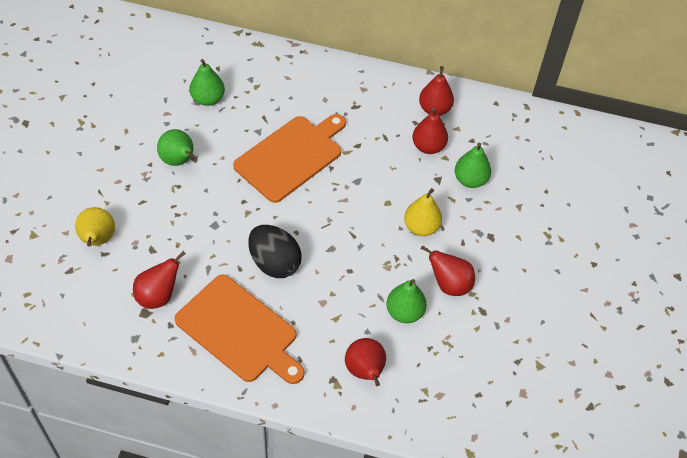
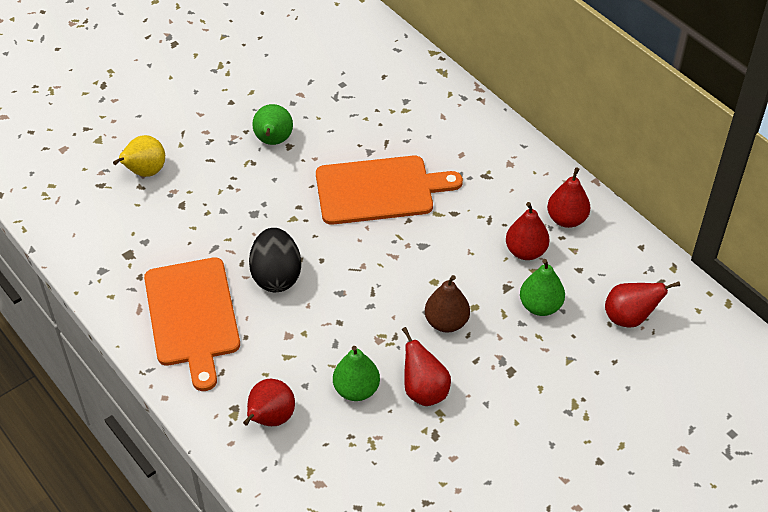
camera: 40 degrees right, 5 degrees down
red pear [133,251,186,309] -> red pear moved to [605,282,680,328]
green pear [190,59,225,106] -> none
yellow pear [404,188,442,236] -> brown pear [425,275,470,333]

